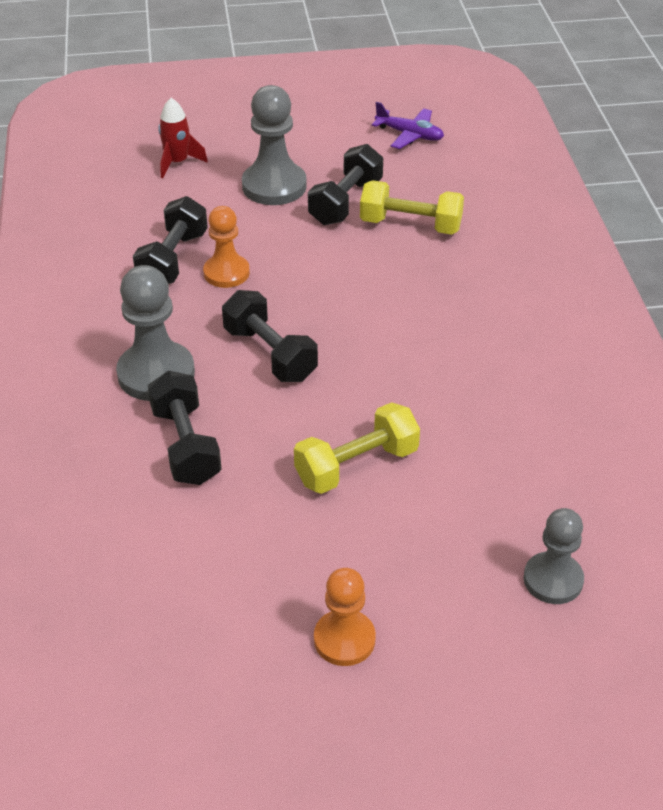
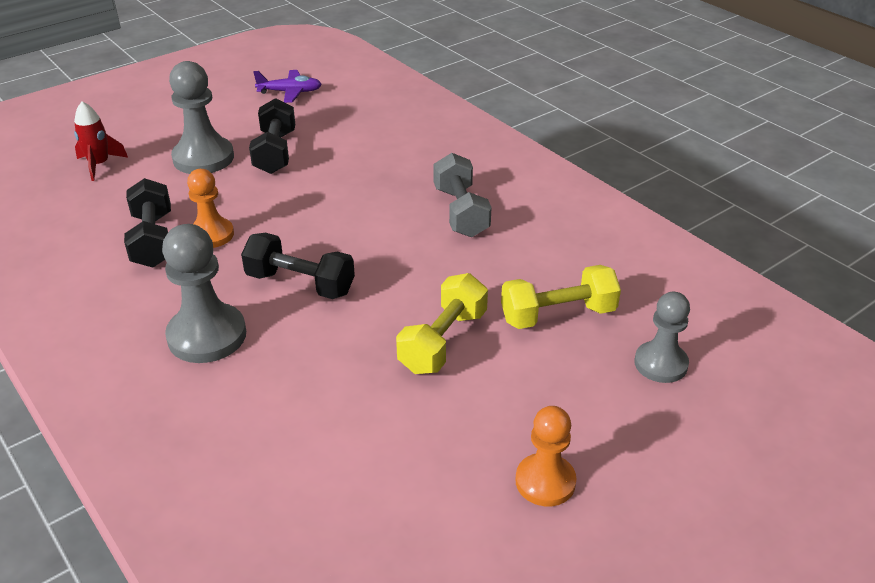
camera: 30 degrees left, 5 degrees down
black dumbbell [148,371,222,485] -> none
yellow dumbbell [360,180,464,234] -> yellow dumbbell moved to [501,265,621,329]
none -> grey dumbbell [434,153,492,237]

